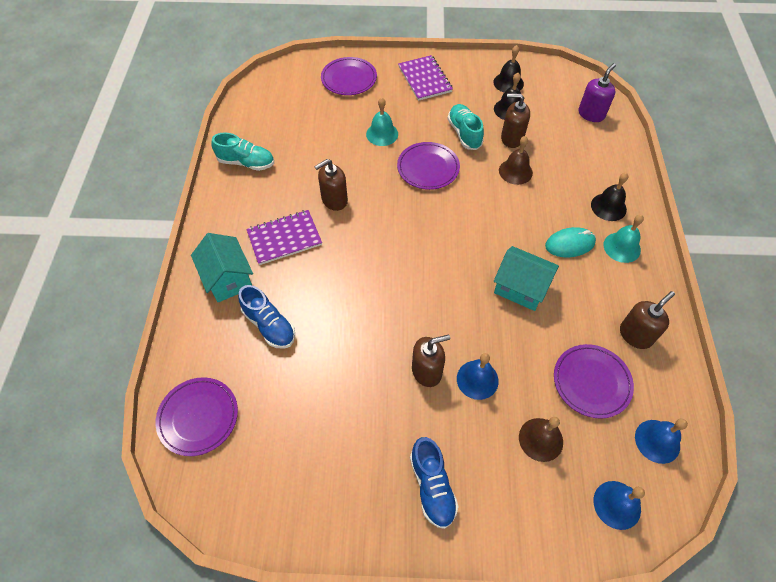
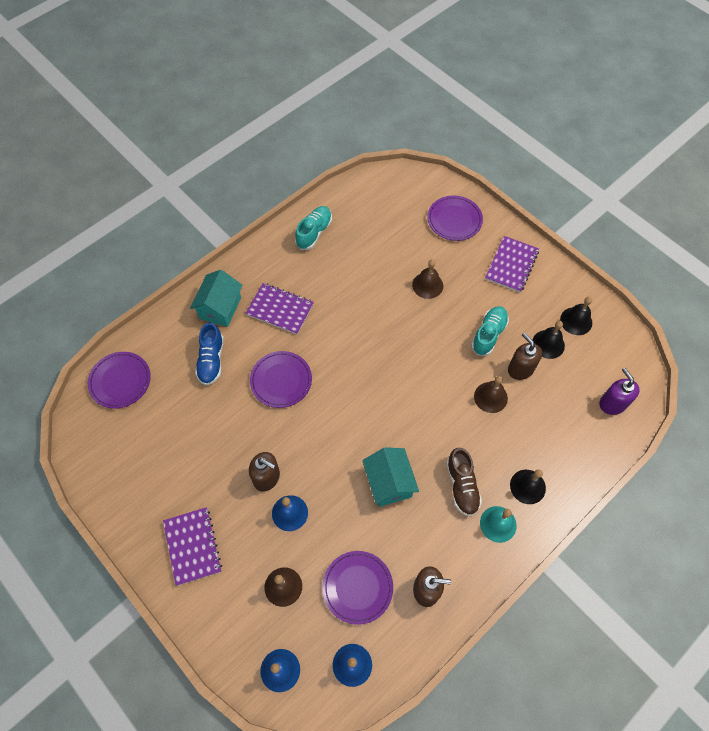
camera: 45 degrees right, 5 degrees up
turquoise shoe [211,132,274,171] -> turquoise shoe turned 120 degrees counterclockwise [295,206,332,250]
brown soap dispenser [314,159,348,211] -> none
turquoise bell [366,98,398,146] -> brown bell [412,260,443,299]
purple plate [397,142,460,190] -> purple plate moved to [250,351,312,408]
blue shoe [410,437,459,529] -> purple notebook [163,507,222,586]
turquoise mouse [545,227,596,257] -> brown shoe [446,448,482,516]
purple soap dispenser [579,63,616,122] -> purple soap dispenser turned 105 degrees counterclockwise [599,368,640,415]

